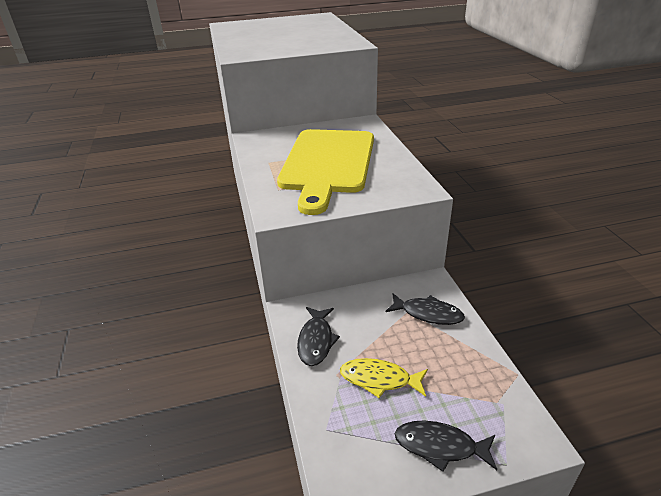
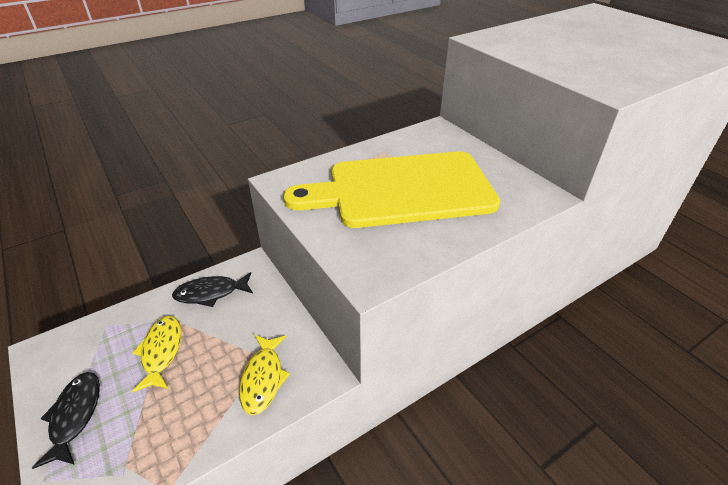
camera: 70 degrees right, 5 degrees up
black fish [385,293,465,325] -> yellow fish [239,335,290,415]

